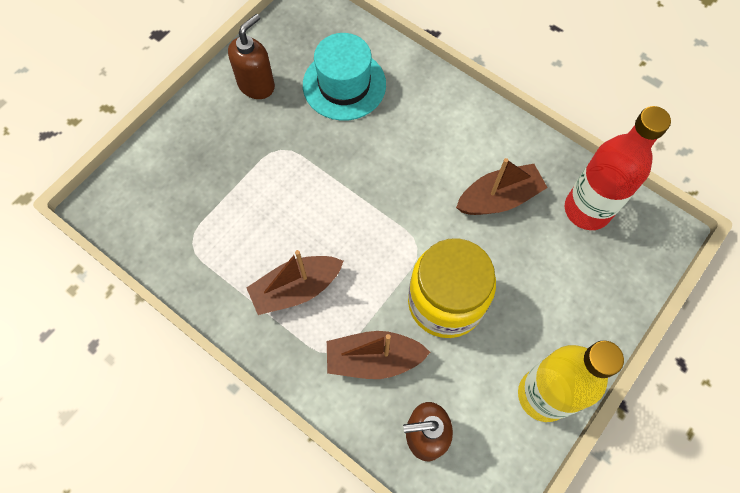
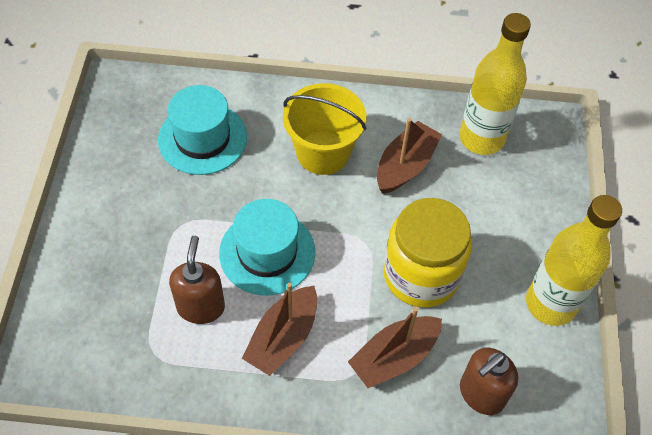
camera: 35 degrees left, 10 degrees down
brown soap dispenser [228,14,275,99] -> brown soap dispenser moved to [169,236,225,324]
red bottle [565,106,671,230] -> yellow bottle [459,13,531,155]
none -> turquoise hat [219,199,315,296]
none -> yellow bucket [283,83,367,175]

